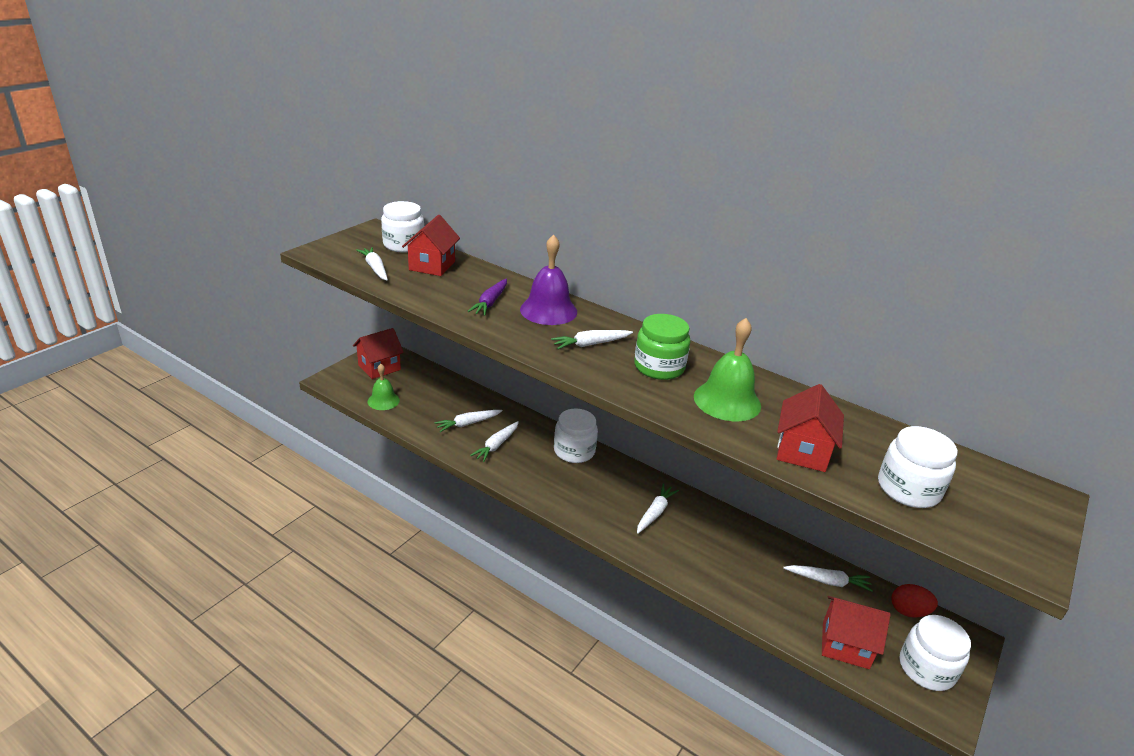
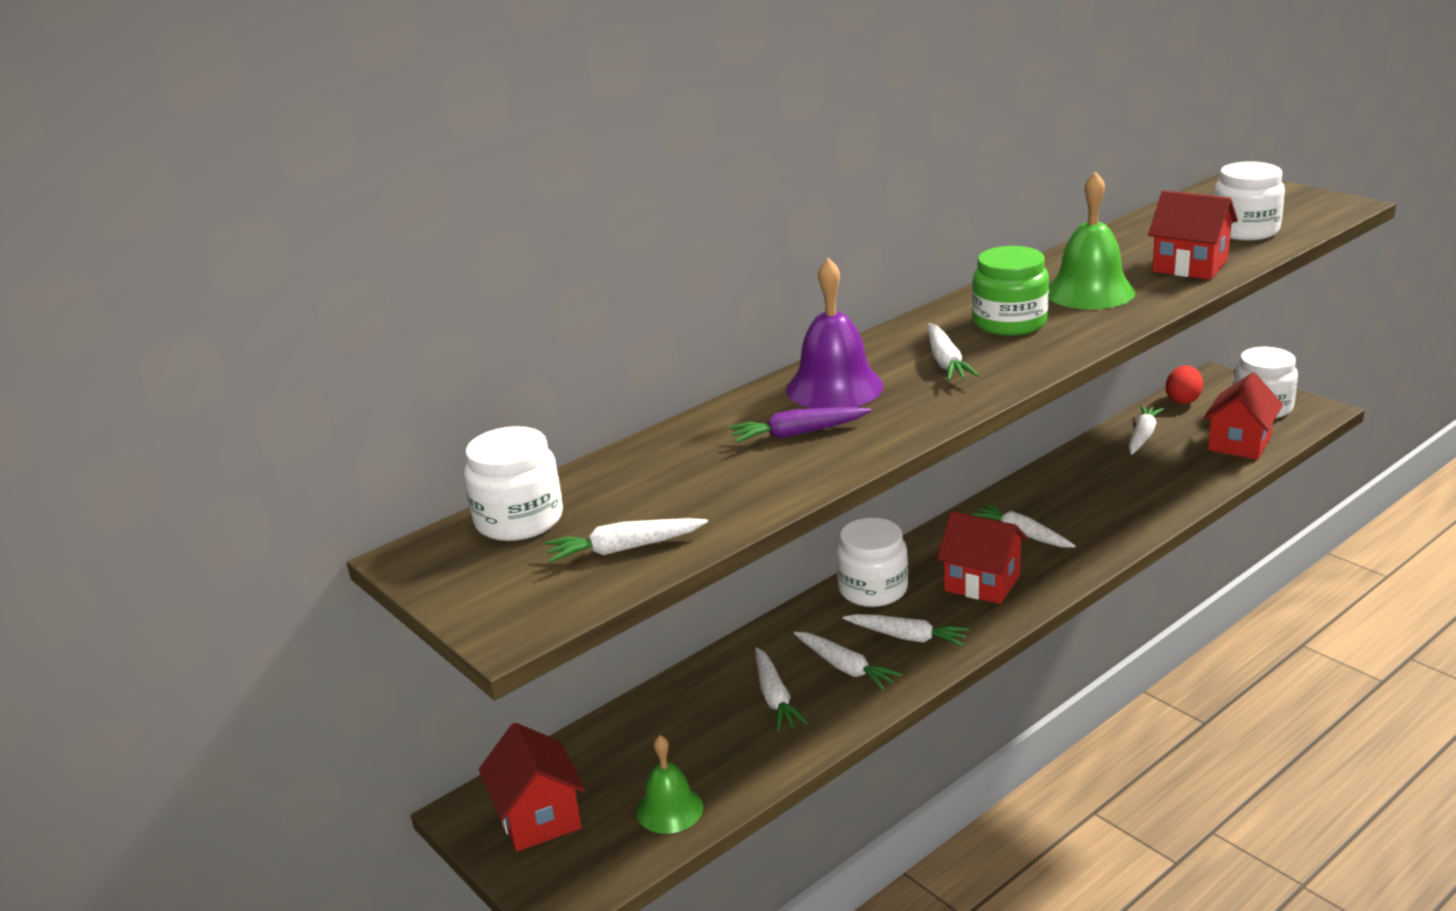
camera: 70 degrees left, 5 degrees down
red house [402,215,460,276] -> red house moved to [937,511,1028,604]
purple carrot [468,279,507,316] -> purple carrot turned 135 degrees clockwise [728,407,872,443]
none -> white carrot [843,614,969,646]

